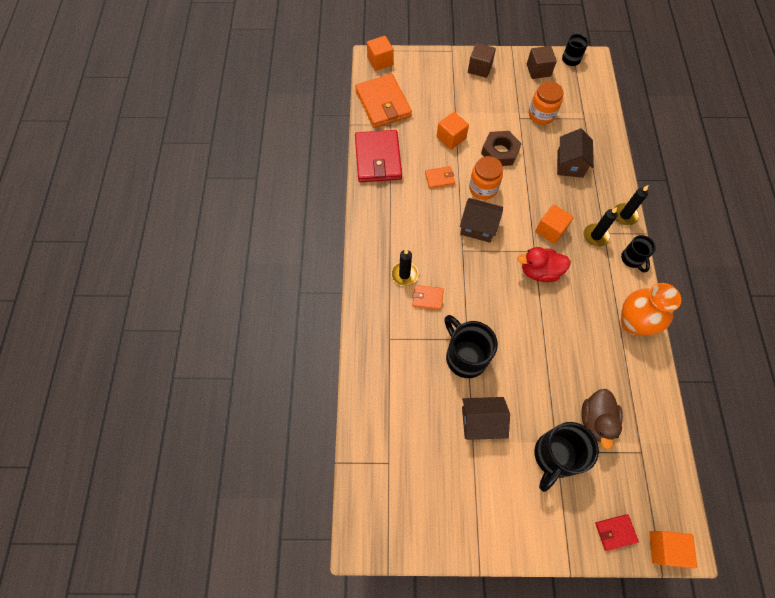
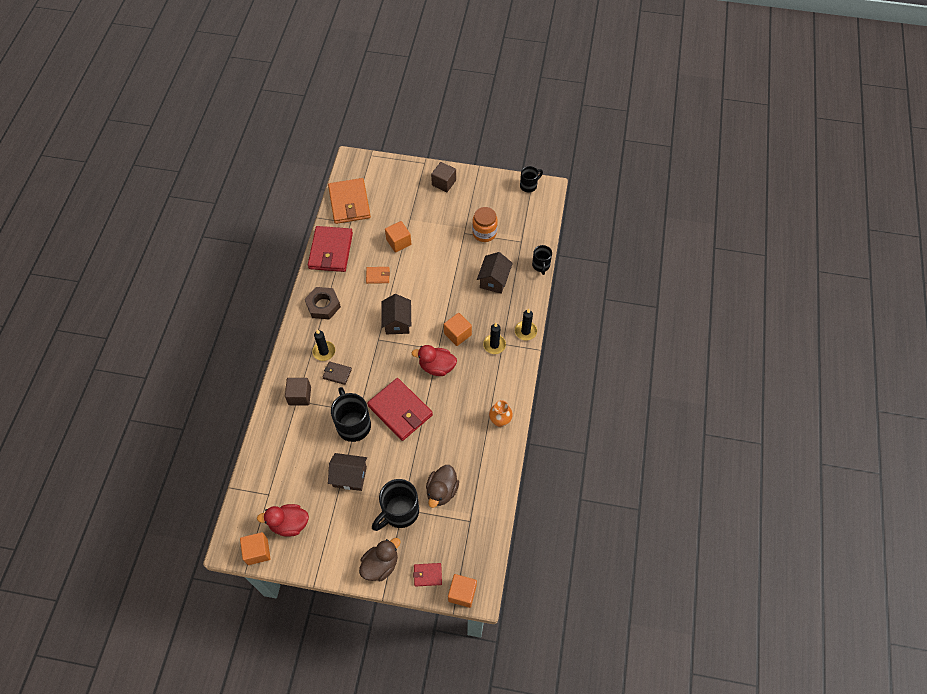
camera: 10 degrees right, 5 degrees down
orange cube [367,36,394,71] -> orange cube moved to [240,532,271,565]
orange wallet [413,285,444,310] -> brown wallet [322,361,352,385]
brown house [460,198,503,243] -> brown house turned 60 degrees clockwise [381,294,411,334]
orange jar [469,156,503,200] -> none
brown nut [481,131,522,166] -> brown nut moved to [305,287,341,320]
brown cube [527,46,557,79] -> brown cube moved to [285,378,311,405]
black mug [621,235,656,273] -> black mug moved to [532,245,552,275]
orange vase [621,283,681,335] -> orange vase [489,400,513,427], size x0.61
none -> red duck [257,504,309,537]
none -> brown duck [359,538,401,581]
none -> red wallet [367,378,433,441]

